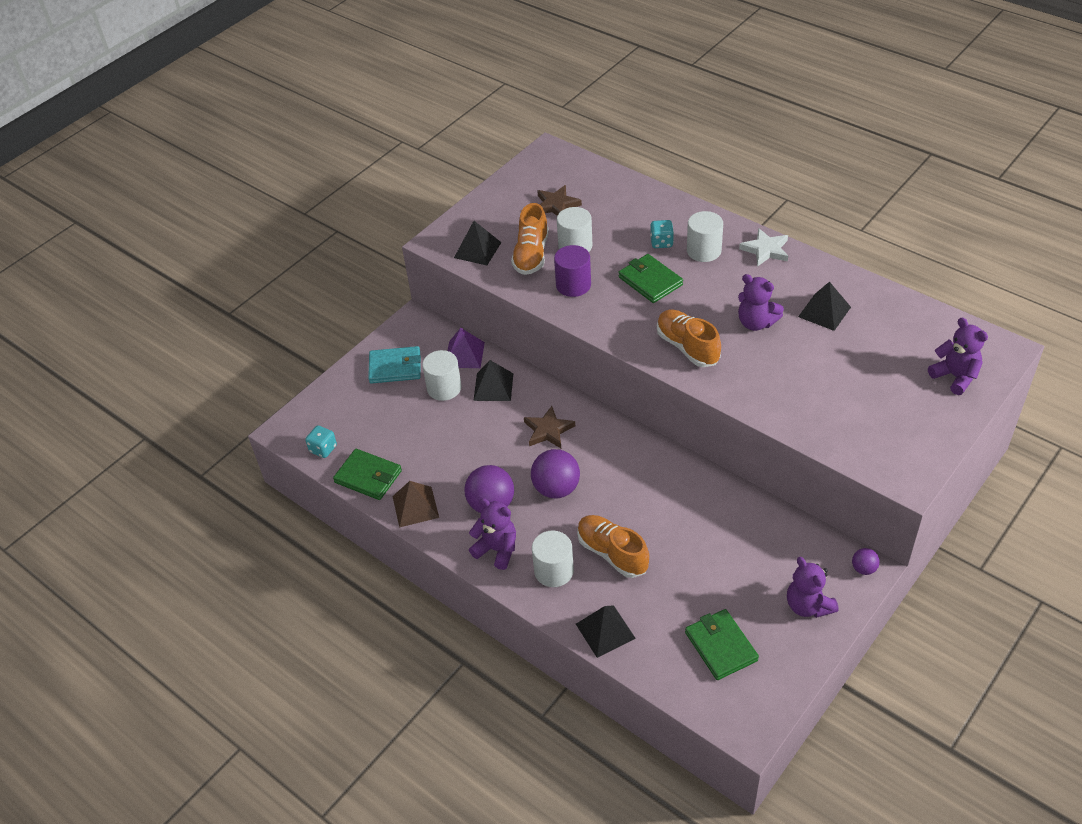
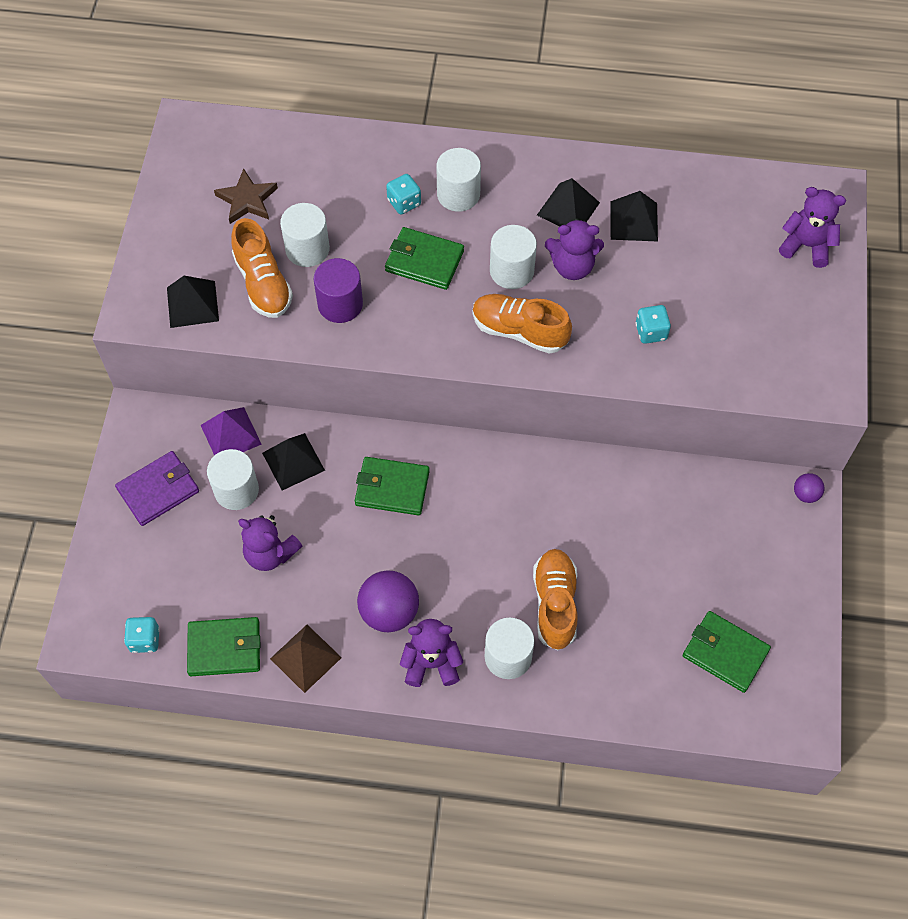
camera: 35 degrees left, 15 degrees up
turquoise wallet [368,346,421,384] -> purple wallet [115,451,199,526]
brown star [524,406,575,448] -> green wallet [355,457,430,515]
purple ball [531,449,580,498] -> none
black pyramid [576,605,636,658] -> black pyramid moved to [537,178,600,227]
orange shoe [577,515,649,578] -> orange shoe turned 75 degrees clockwise [533,549,578,650]
white star [739,228,788,267] -> none
purple teddy bear [787,557,839,618] -> purple teddy bear moved to [238,515,302,571]
none -> white cylinder [490,225,537,289]
none -> turquoise dice [636,305,671,344]

